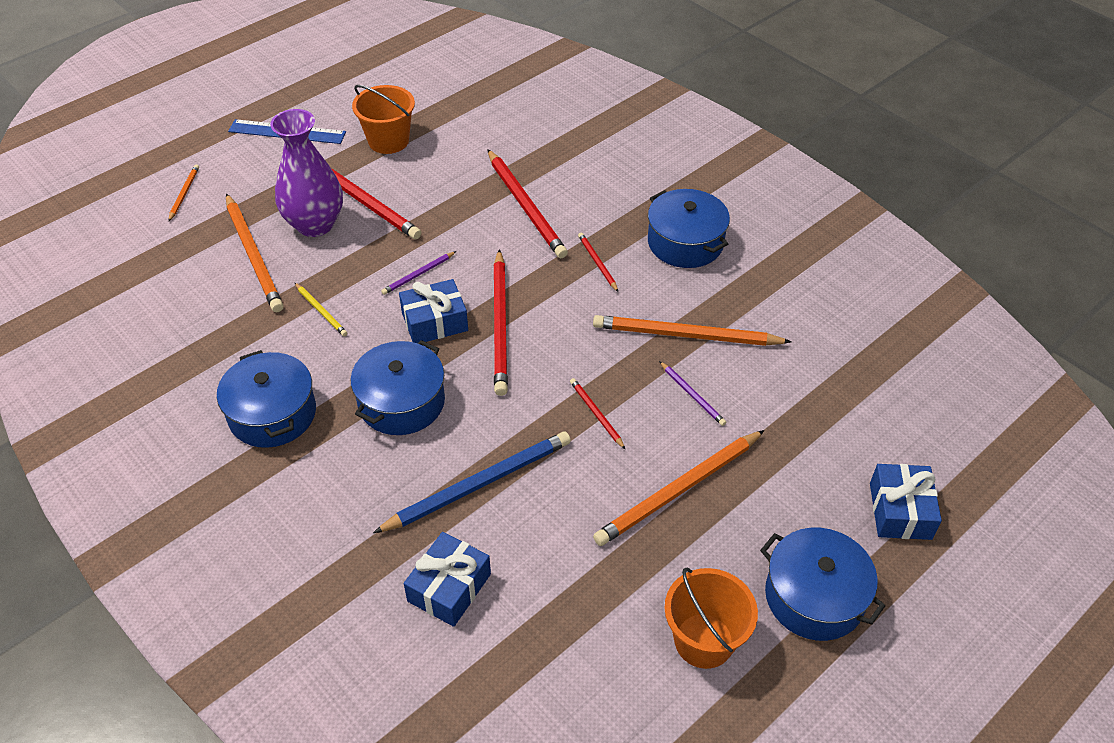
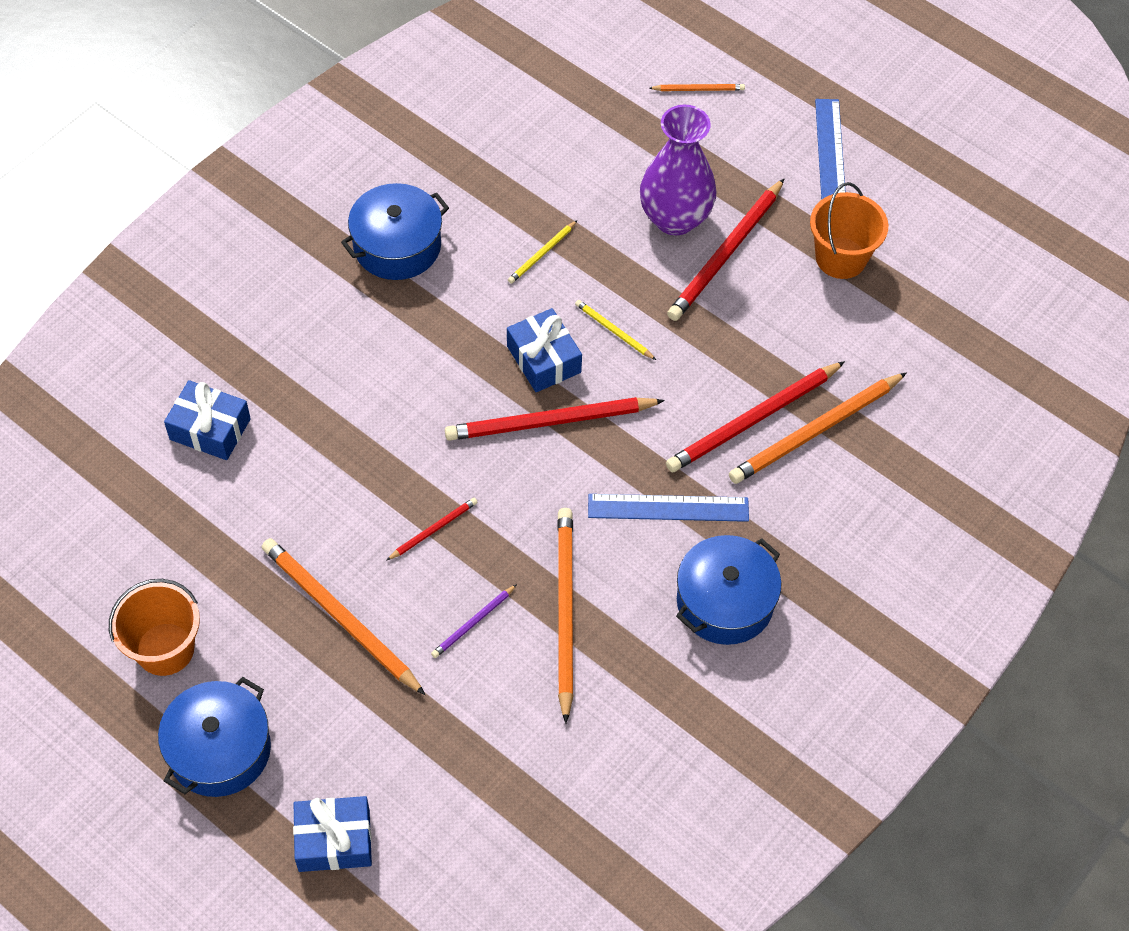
camera: 80 degrees right, 10 degrees up
orange pencil [226,194,283,312] -> orange pencil moved to [729,372,907,484]
blue pot [351,340,445,435] -> none
blue pencil [373,431,571,533] -> none
purple pencil [381,251,456,295] -> yellow pencil [575,300,656,360]
red pencil [578,233,618,292] -> blue ruler [588,494,749,522]

